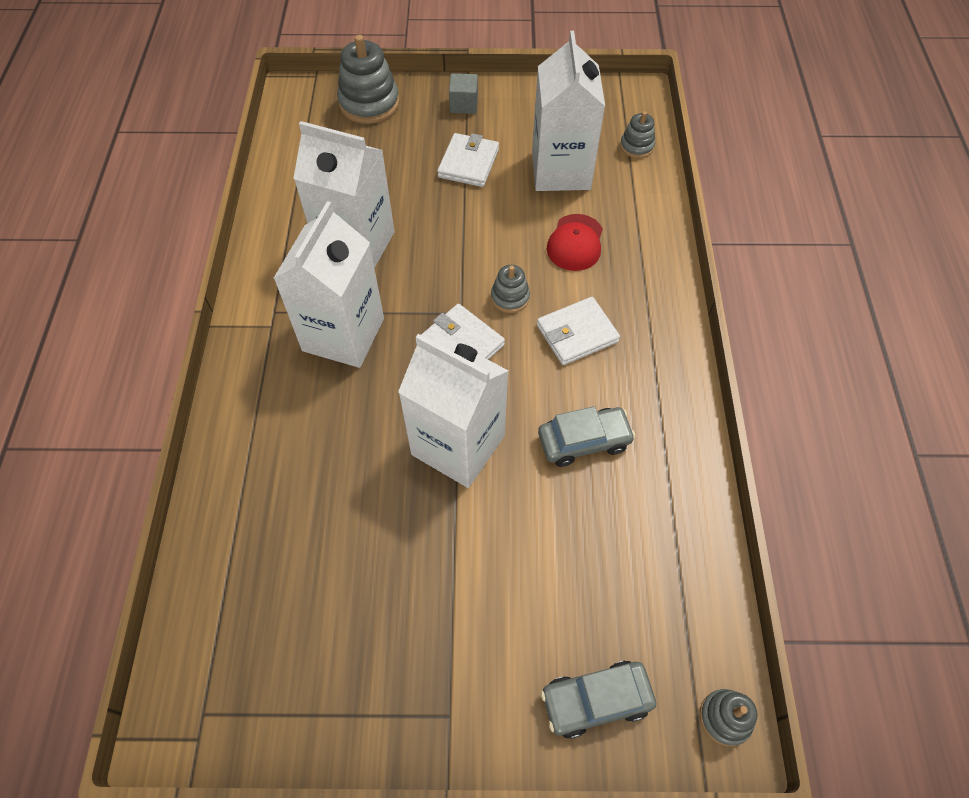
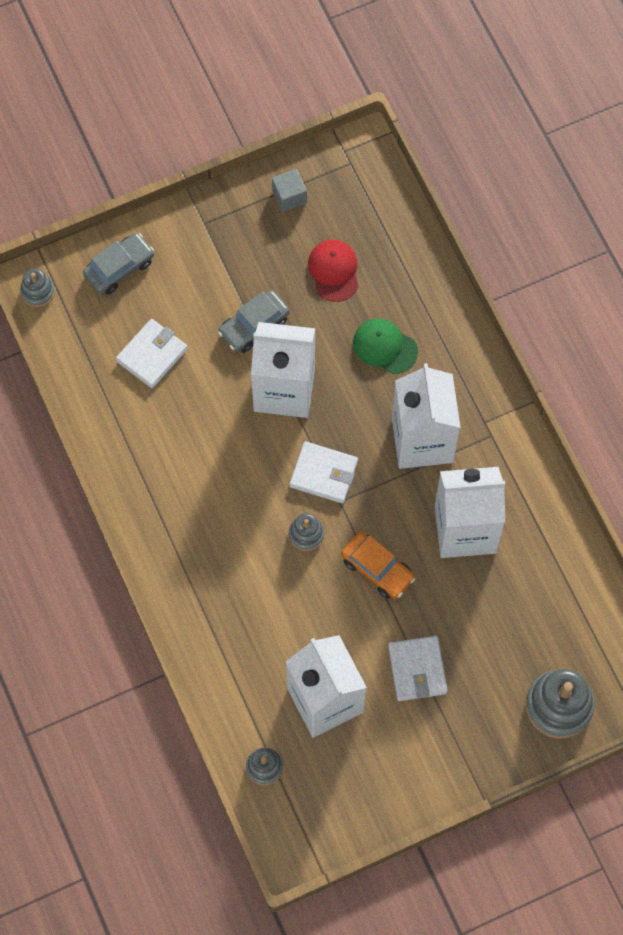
camera: 155 degrees right, 10 degrees up
grey cube [449,73,478,114] -> grey cube moved to [272,169,307,212]
white wallet [537,297,620,365] -> white wallet moved to [116,319,188,388]
grey car [538,406,635,467] -> grey car moved to [218,290,290,353]
red cap [547,214,603,271] -> red cap moved to [308,240,358,302]
none -> orange car [341,532,415,599]
none -> green cap [353,318,418,374]

